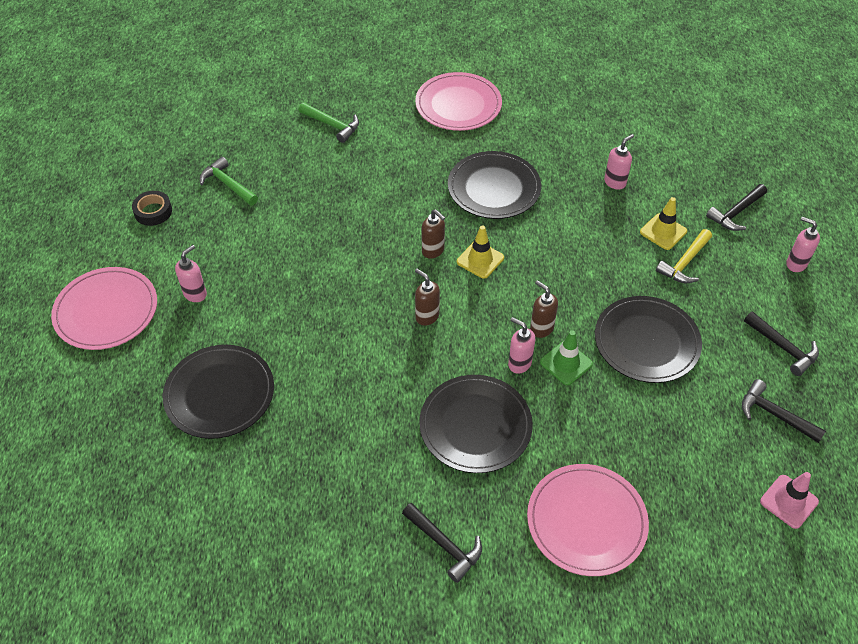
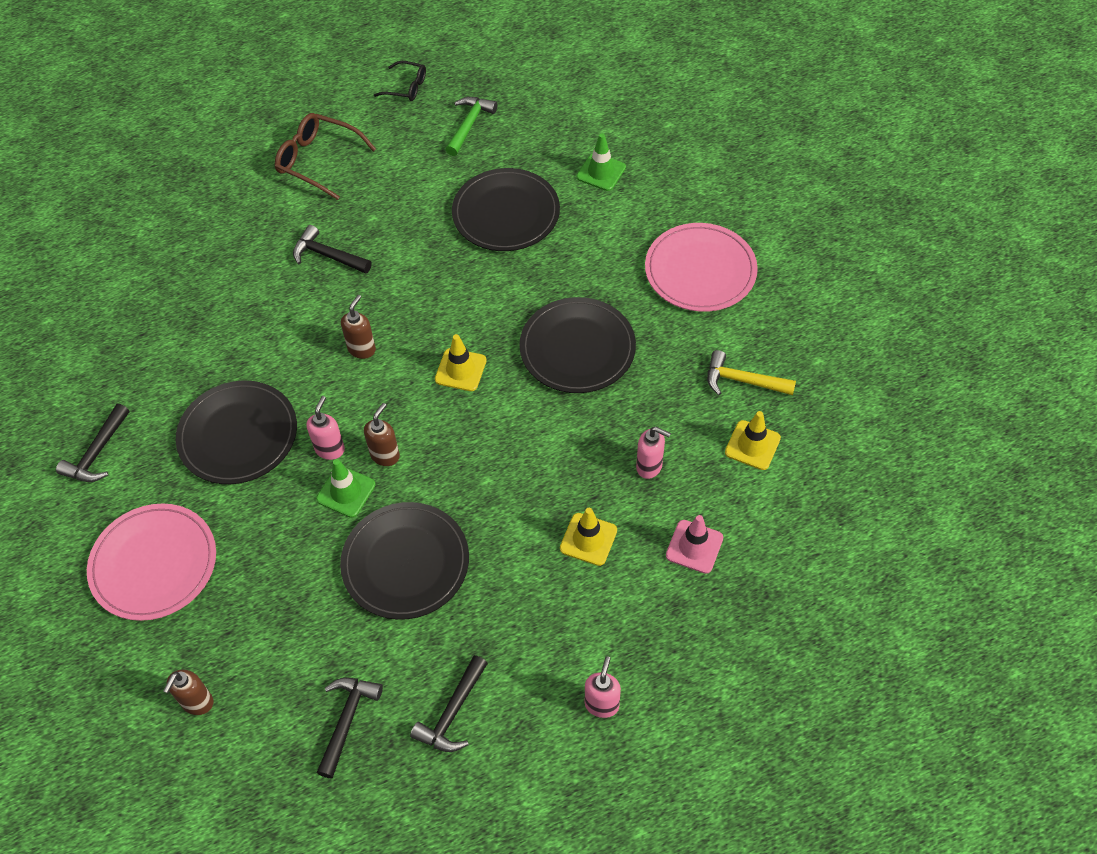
camera: 70 degrees right, 5 degrees up
pink plate [51,267,157,350] -> none
black tape [132,191,172,226] -> black glasses [374,61,426,101]
black plate [163,345,274,439] -> black plate moved to [452,168,560,251]
pink soap dispenser [175,245,207,302] -> brown glasses [275,113,376,200]
green hammer [299,103,359,143] -> green traffic cone [576,133,626,191]
brown soap dispenser [422,209,445,259] -> brown soap dispenser moved to [163,670,214,715]
yellow hammer [656,229,712,283] -> yellow hammer moved to [707,350,796,395]
black hammer [706,184,767,231] -> black hammer moved to [293,225,372,274]
pink traffic cone [760,472,819,529] -> pink traffic cone moved to [666,515,723,574]
none -> yellow traffic cone [725,411,781,470]

